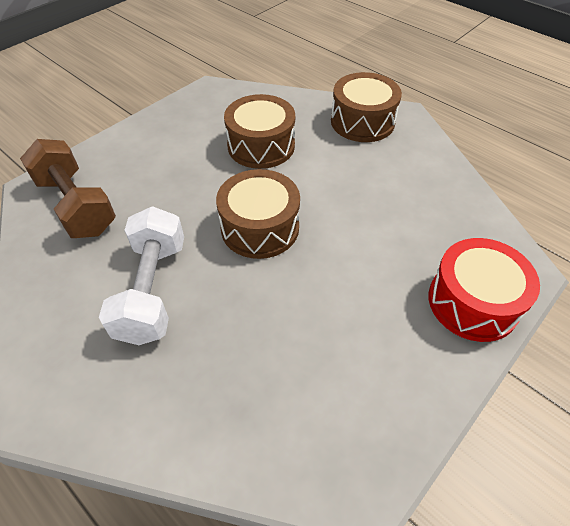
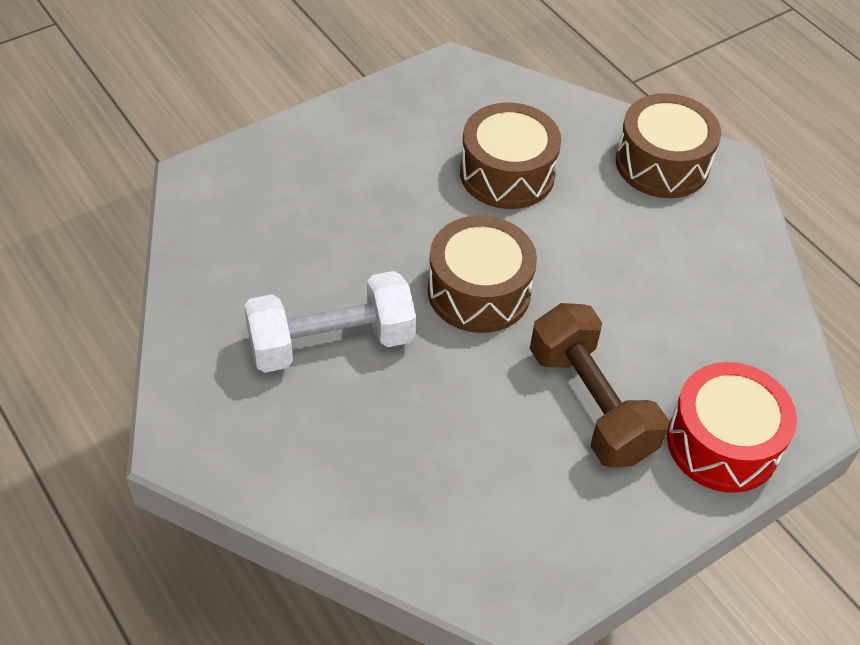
camera: 10 degrees right, 0 degrees up
brown dumbbell [20,139,116,238] -> brown dumbbell moved to [530,303,669,468]
white dumbbell [99,206,184,345] -> white dumbbell turned 60 degrees clockwise [244,271,416,373]

